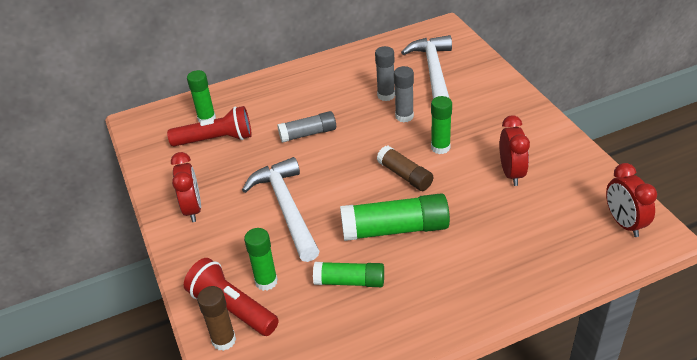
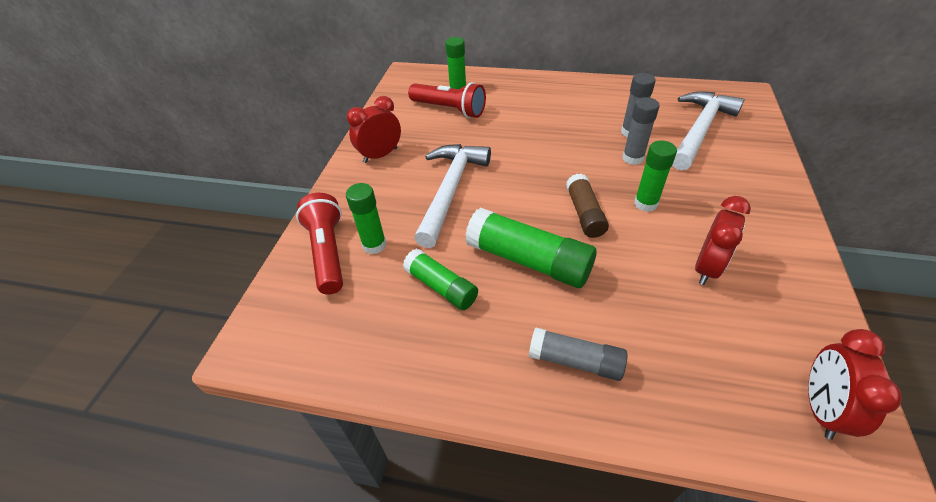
camera: 35 degrees right, 5 degrees up
red clock [171,152,201,222] -> red clock turned 150 degrees counterclockwise [347,96,401,163]
brown glue stick [197,286,236,351] -> none
grey glue stick [277,111,336,143] -> grey glue stick moved to [529,327,628,381]

